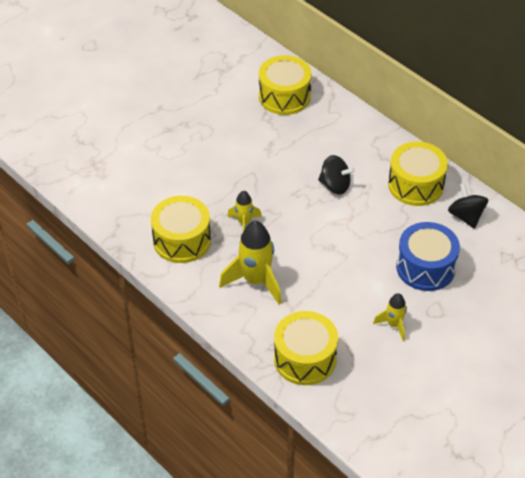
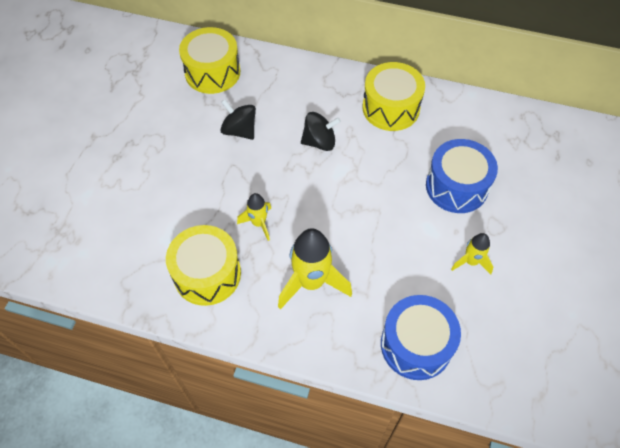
camera: 30 degrees left, 10 degrees up
yellow drum [274,311,338,385] -> blue drum [381,295,461,380]
black spinning top [448,183,488,229] -> black spinning top moved to [220,99,256,140]

